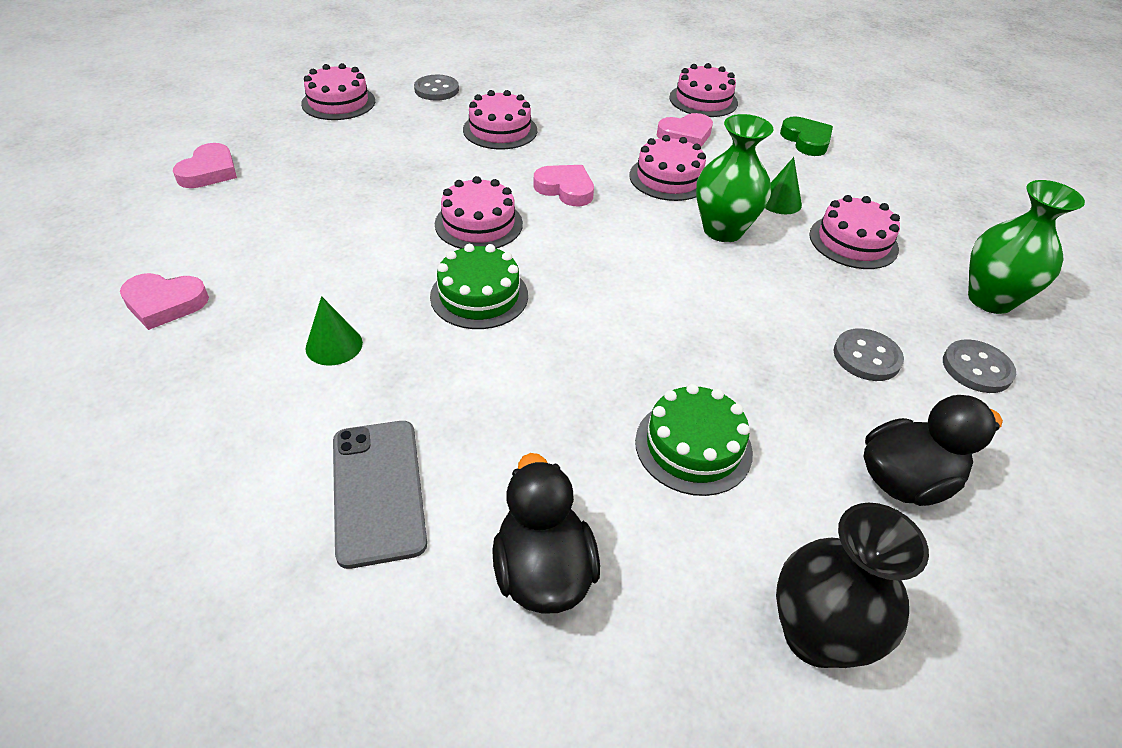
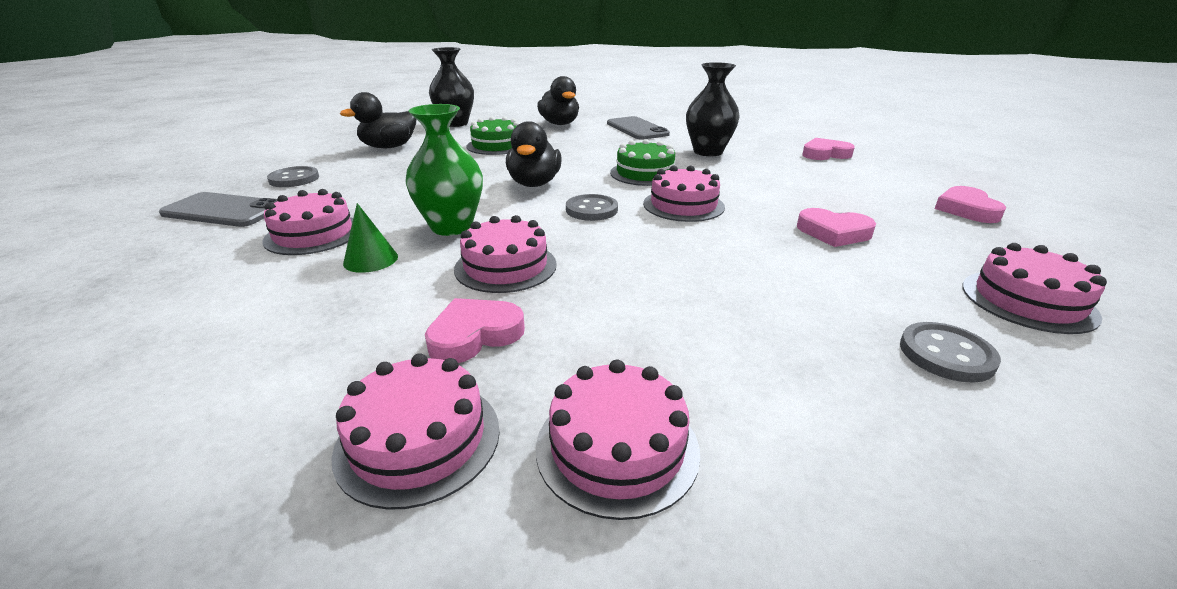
camera: 170 degrees right, 15 degrees down
green cone [306,296,363,366] -> black vase [686,62,740,156]
pink cake [463,90,537,149] -> pink cake moved to [536,359,700,520]
pink heart [533,165,594,206] -> pink heart moved to [797,208,876,247]
green heart [780,117,833,156] -> none
grey button [834,328,904,381] -> grey button moved to [566,194,618,221]
green vase [968,180,1085,314] -> grey phone [159,192,277,227]
none -> black duck [506,121,562,187]

